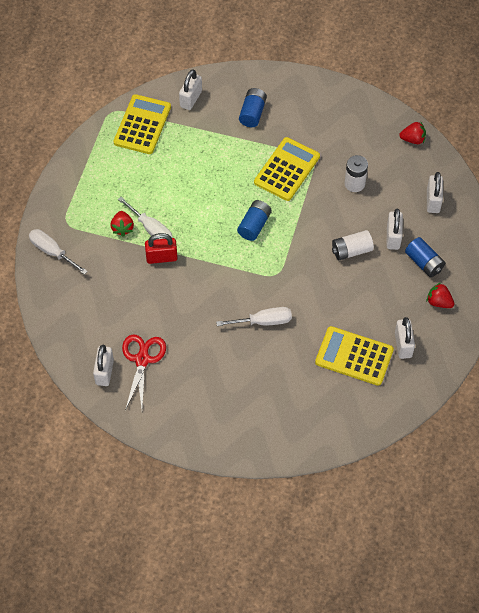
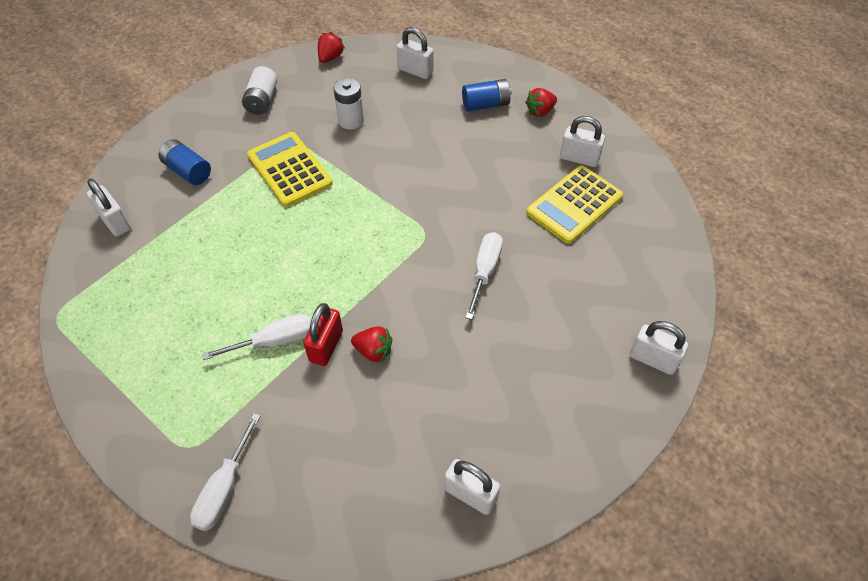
camera: 65 degrees left, 5 degrees down
white screwdriver [29,229,88,275] -> white screwdriver turned 45 degrees counterclockwise [190,413,261,531]
red strawberry [110,211,134,237] -> red strawberry moved to [351,326,392,362]
yellow calculator [113,94,171,154] -> none
red scissors [122,334,166,411] -> none
blue battery [237,200,272,241] -> none
white battery [332,230,374,260] -> white battery moved to [242,66,277,115]
white padlock [386,209,403,250] -> white padlock moved to [630,321,688,375]

